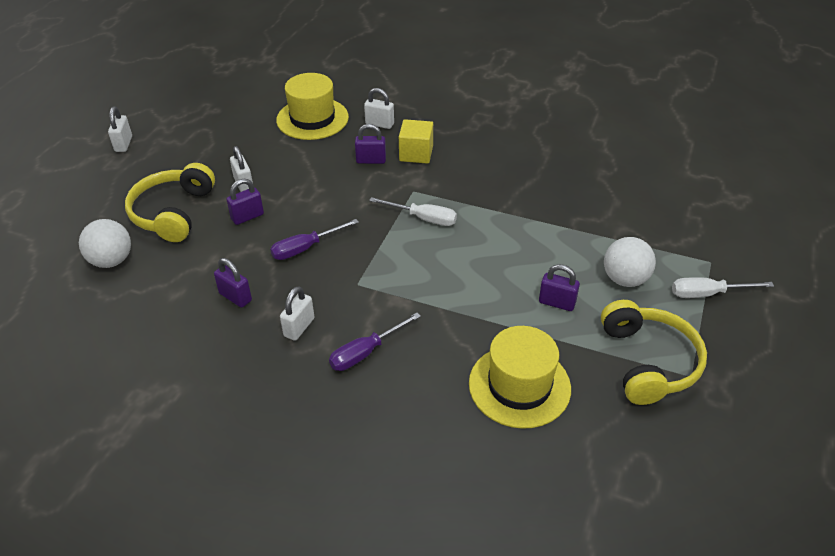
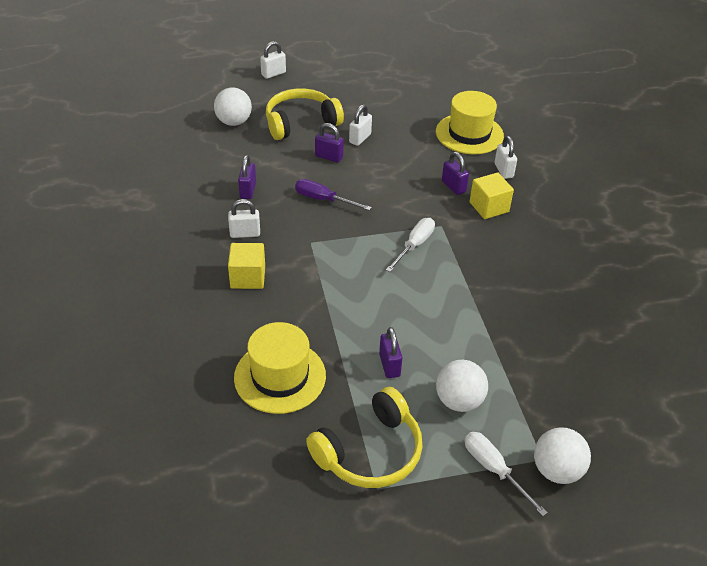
camera: 55 degrees right, 0 degrees up
white padlock [108,106,132,152] -> white padlock moved to [260,41,286,79]
purple screwdriver [329,313,421,371] -> yellow cube [228,243,265,289]
white screwdriver [369,197,457,226] -> white screwdriver turned 135 degrees counterclockwise [386,218,435,272]
none -> white ball [534,427,591,484]

